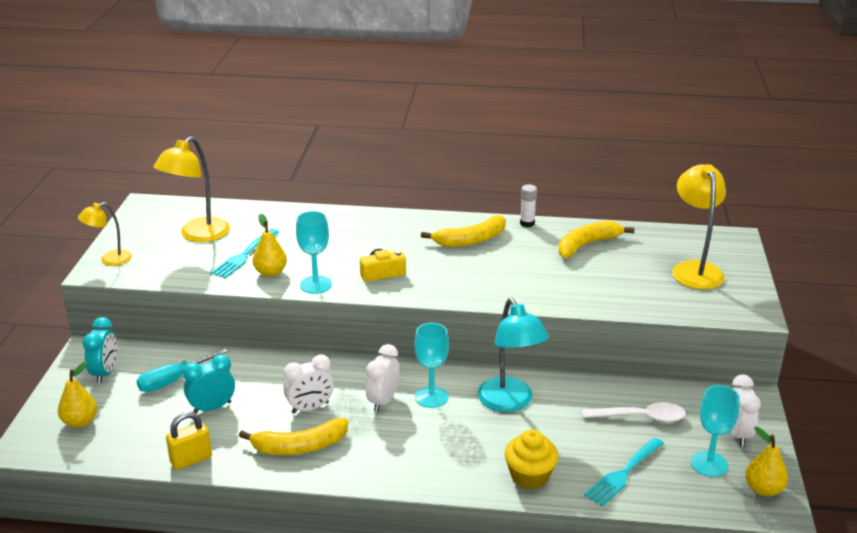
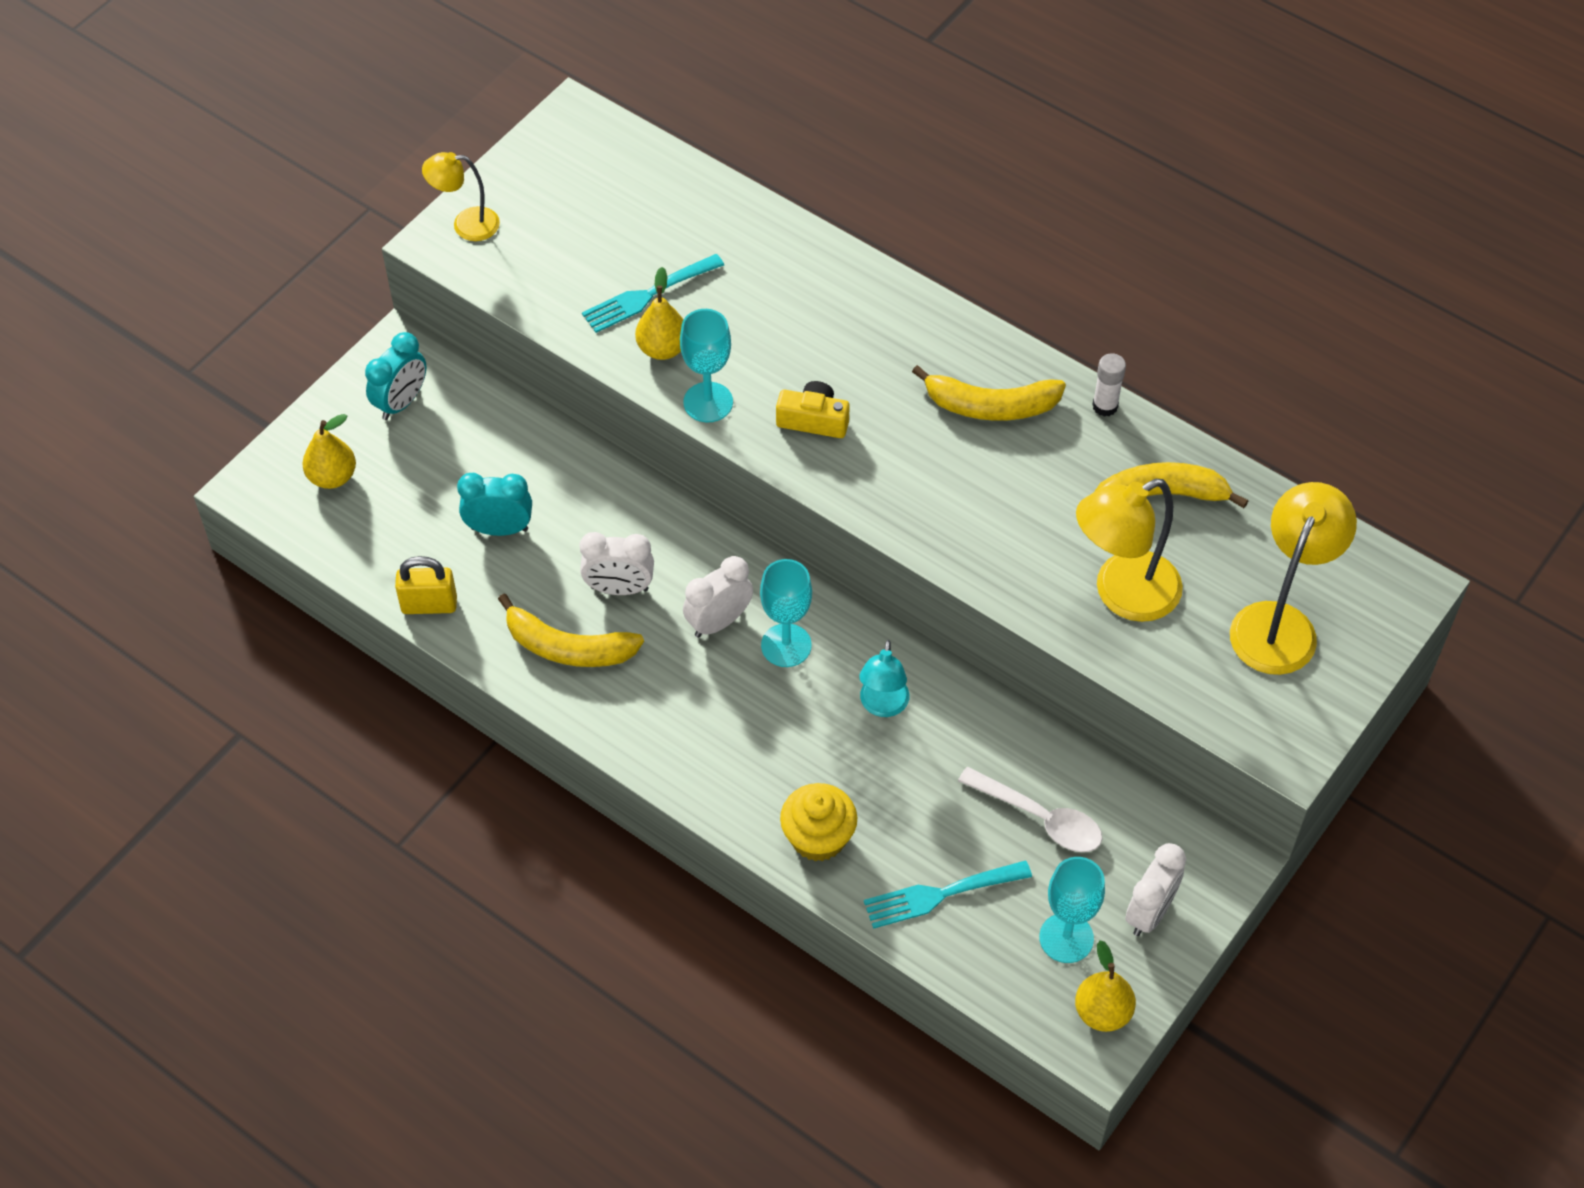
camera: 30 degrees right, 25 degrees up
turquoise screwdriver [136,349,228,392] -> none
yellow lamp [153,136,230,242] -> yellow lamp moved to [1076,479,1183,622]
turquoise lamp [478,298,549,412] -> turquoise lamp [859,640,910,717], size x0.59

